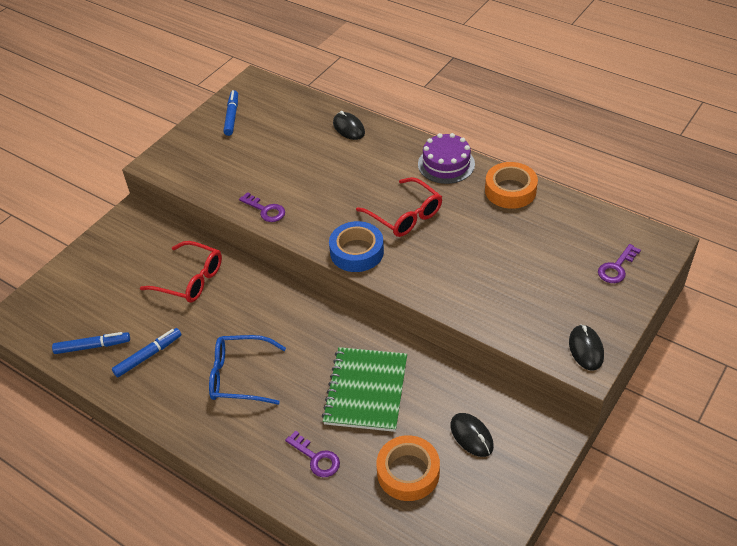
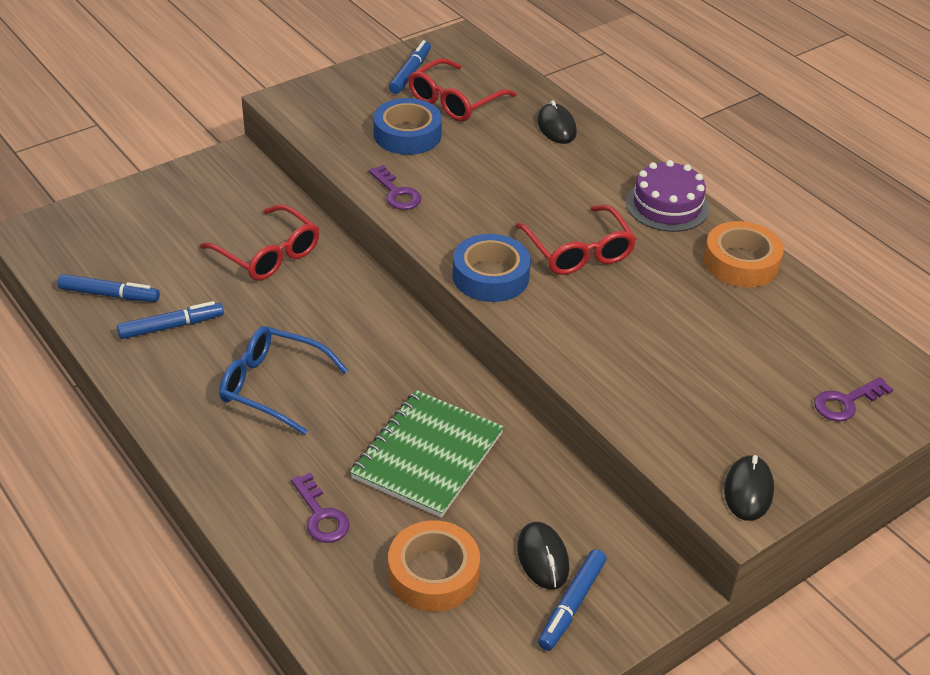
camera: 15 degrees right, 5 degrees down
none -> blue tape [373,98,442,155]
none -> red glasses [408,58,517,122]
none -> blue marker [538,549,606,651]

